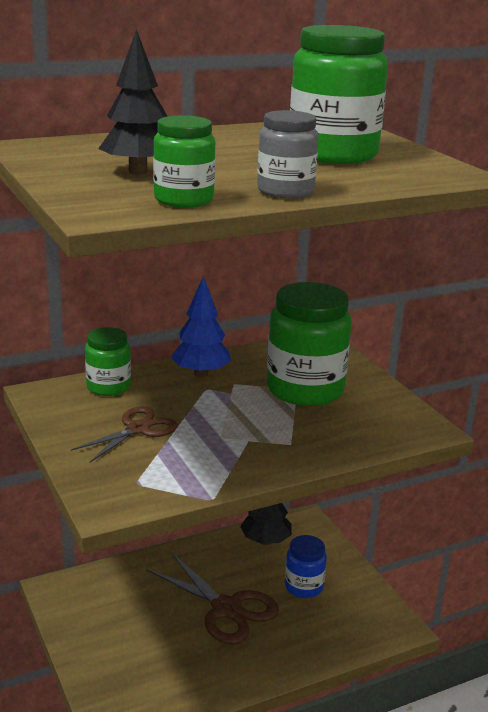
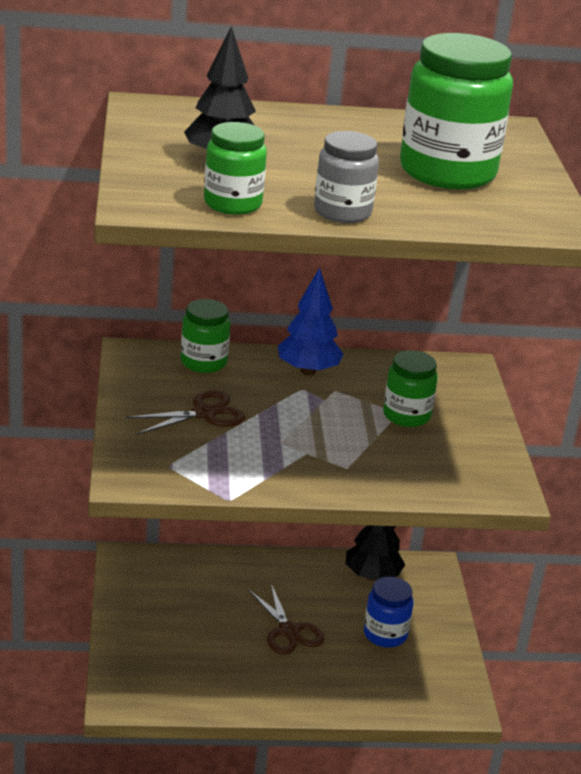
camera: 20 degrees right, 5 degrees up
brown scissors [147,552,279,645] -> brown scissors [248,584,324,655], size x0.65
green jar [267,282,352,406] -> green jar [383,350,438,427], size x0.55

